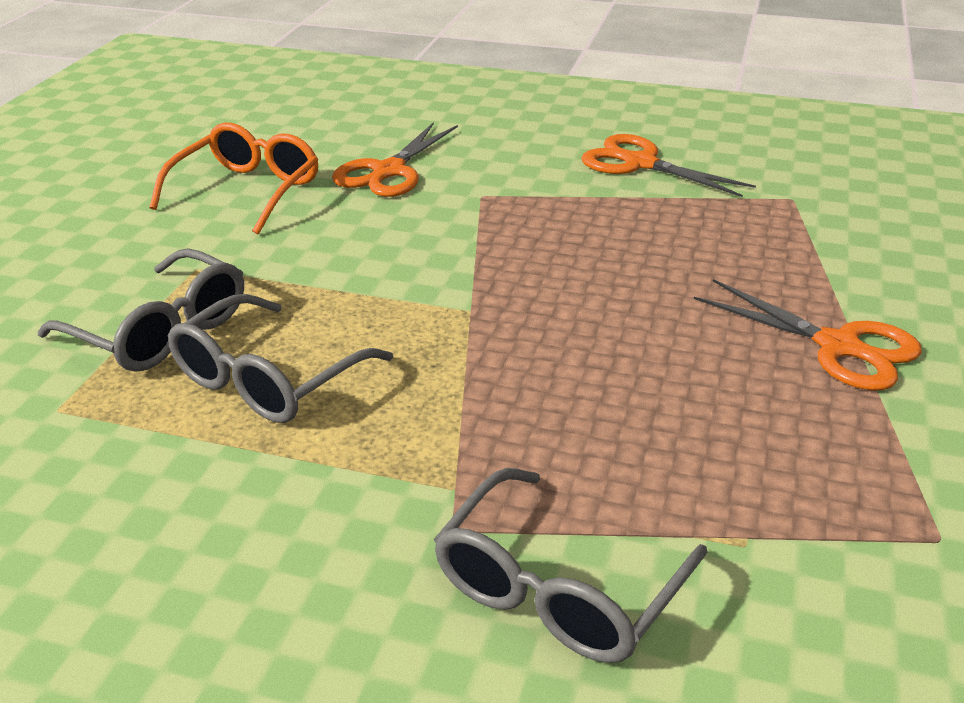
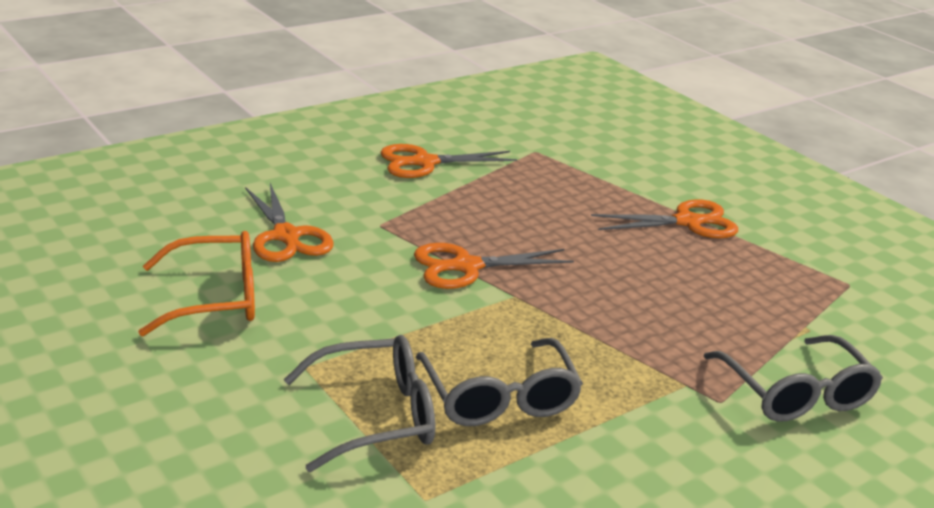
camera: 55 degrees left, 5 degrees down
orange glasses [149,122,319,235] -> orange glasses turned 105 degrees clockwise [138,231,255,336]
none -> orange scissors [414,243,574,289]

